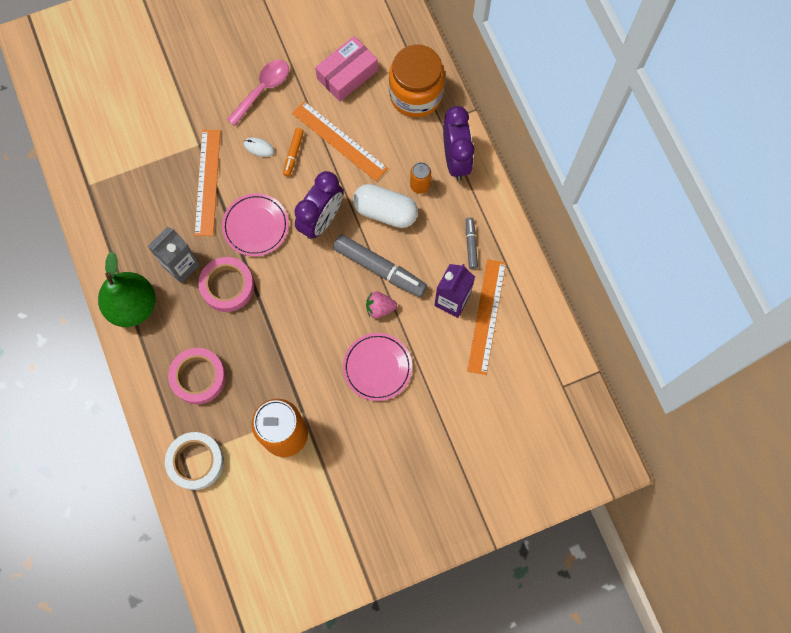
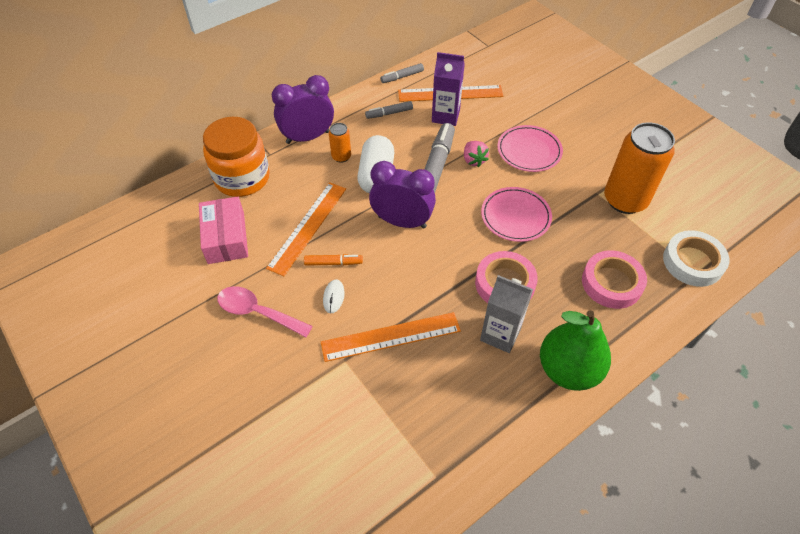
camera: 105 degrees left, 20 degrees down
pink plate [222,193,289,256] -> pink plate moved to [481,187,552,242]
pink box [315,36,378,102] -> pink box turned 45 degrees clockwise [199,197,248,264]
none -> grey marker [380,63,424,83]

